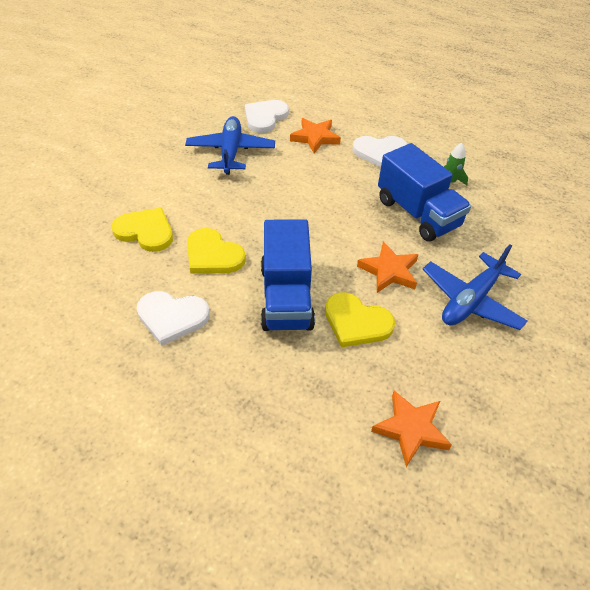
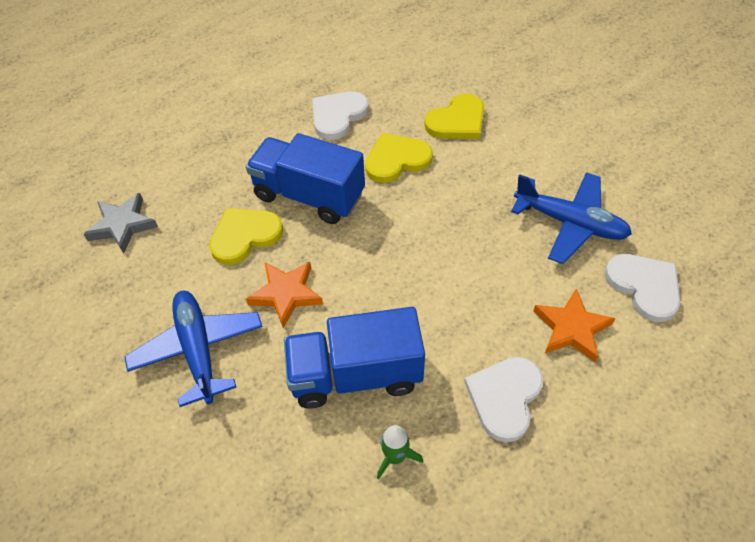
camera: 120 degrees right, 5 degrees up
orange star [371,391,452,467] -> grey star [83,193,158,253]

